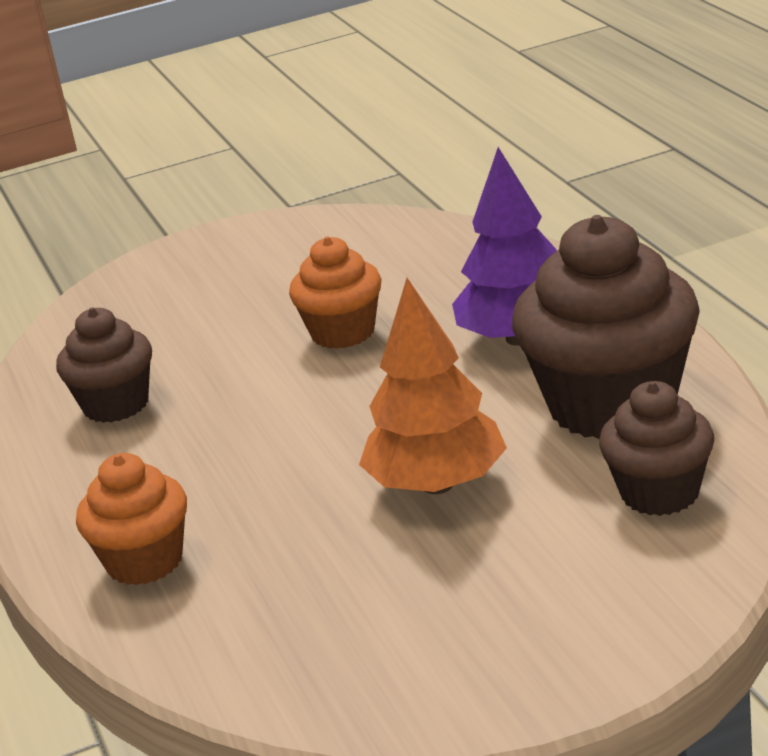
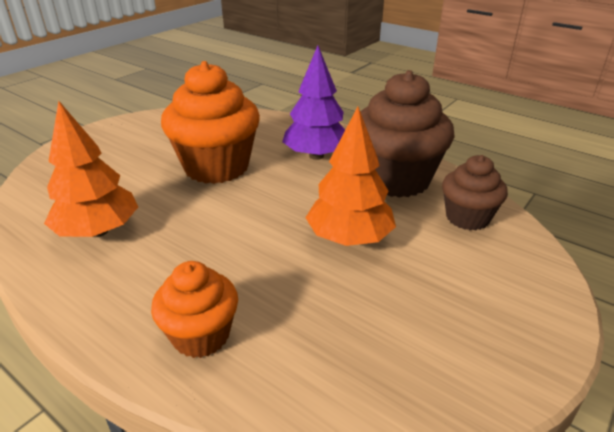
camera: 35 degrees left, 5 degrees up
brown cupcake [56,307,152,423] -> orange tree [44,101,138,237]
orange cupcake [289,237,381,349] -> orange cupcake [161,61,260,184], size x1.76

